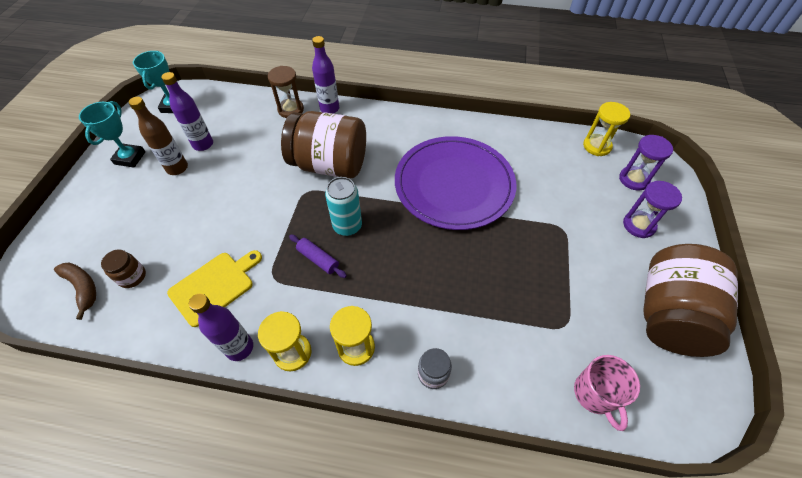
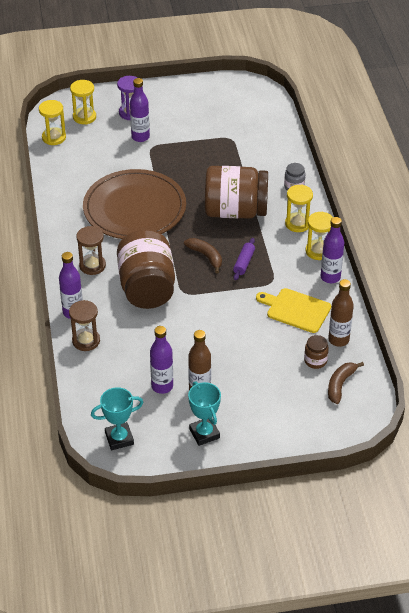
camera: 110 degrees left, 10 degrees down
turquoise trophy [79,101,145,168] -> turquoise trophy turned 75 degrees clockwise [188,381,221,446]
turquoise can [325,177,362,236] -> brown banana [184,238,222,274]
purple plate [395,136,516,230] -> brown plate [83,169,186,239]
pink mug [574,355,640,431] -> none
purple hourglass [619,135,673,190] -> yellow hourglass [70,80,96,124]
brown jar [643,244,738,357] -> brown jar moved to [205,166,268,219]
none -> brown hourglass [76,226,106,275]
none -> purple bottle [130,78,150,142]
none -> brown bottle [328,279,354,347]

